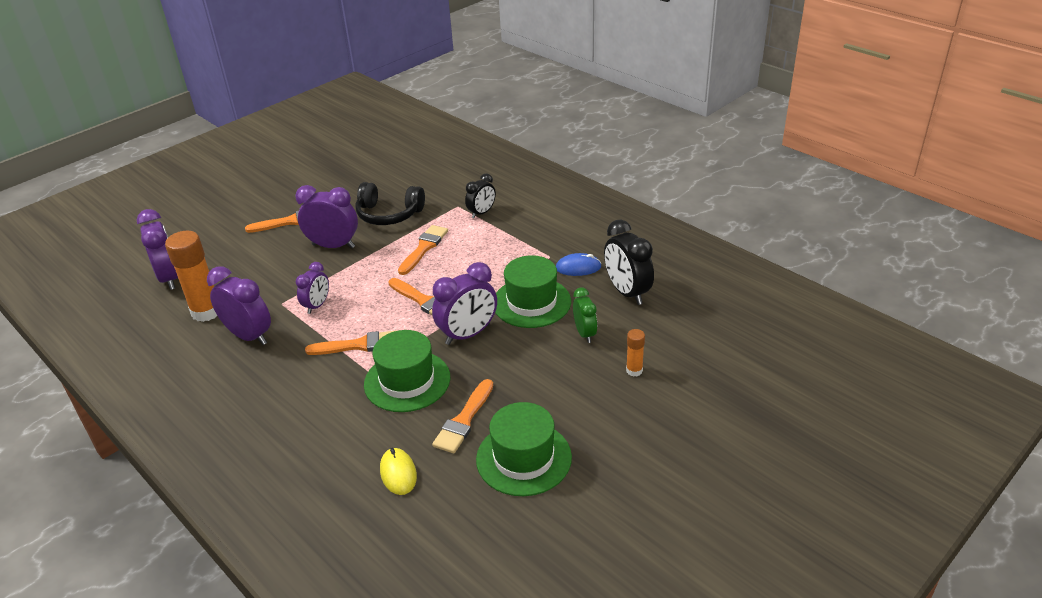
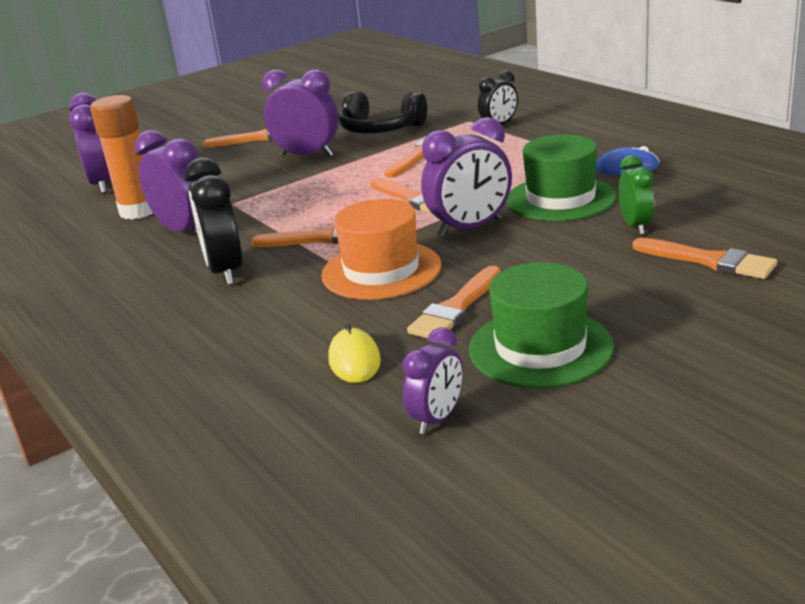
camera: 10 degrees right, 10 degrees down
purple clock [296,262,329,314] -> purple clock moved to [402,328,463,434]
green hat [364,330,450,412] -> orange hat [321,199,442,300]
black clock [604,220,654,305] -> black clock moved to [184,157,243,285]
orange glue stick [626,329,645,376] -> orange brush [632,238,777,279]

